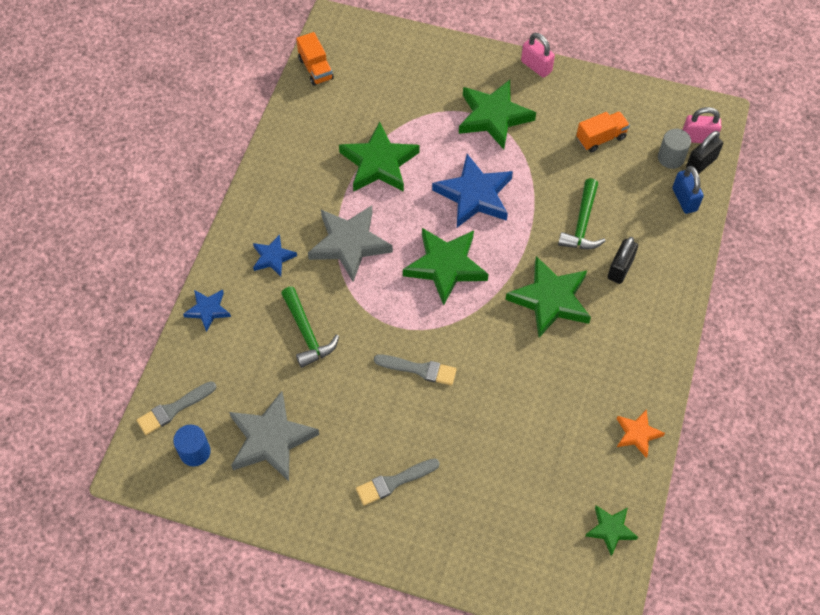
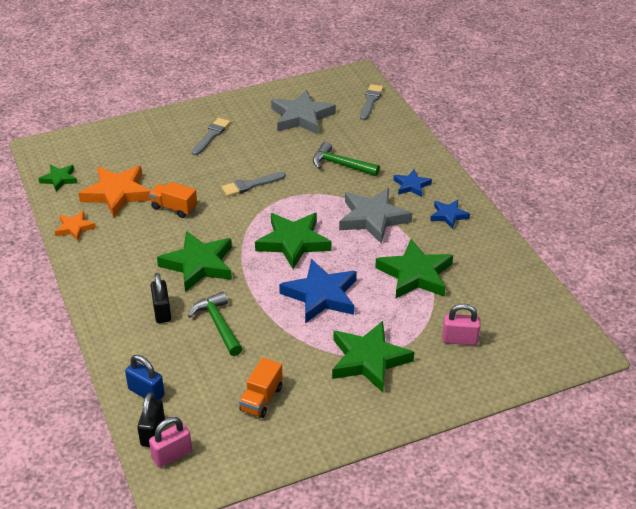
camera: 140 degrees right, 20 degrees down
blue cylinder [173,425,211,466] -> none
blue star [183,289,231,332] -> blue star moved to [430,200,470,229]
orange truck [296,32,334,86] -> orange truck moved to [149,182,197,218]
pink padlock [521,33,555,78] -> pink padlock moved to [442,303,481,345]
grey cylinder [658,129,691,169] -> none
none -> orange star [78,166,151,217]

